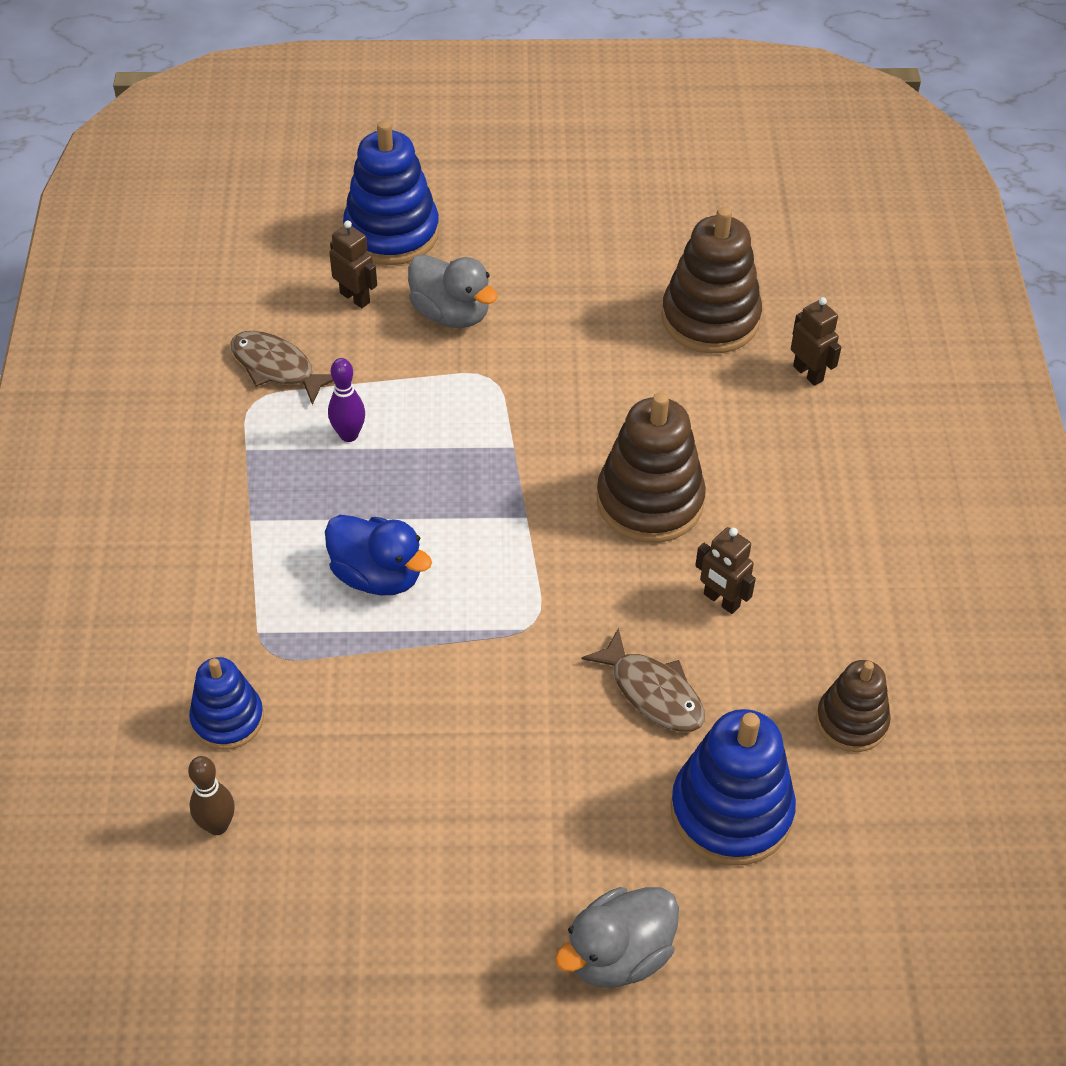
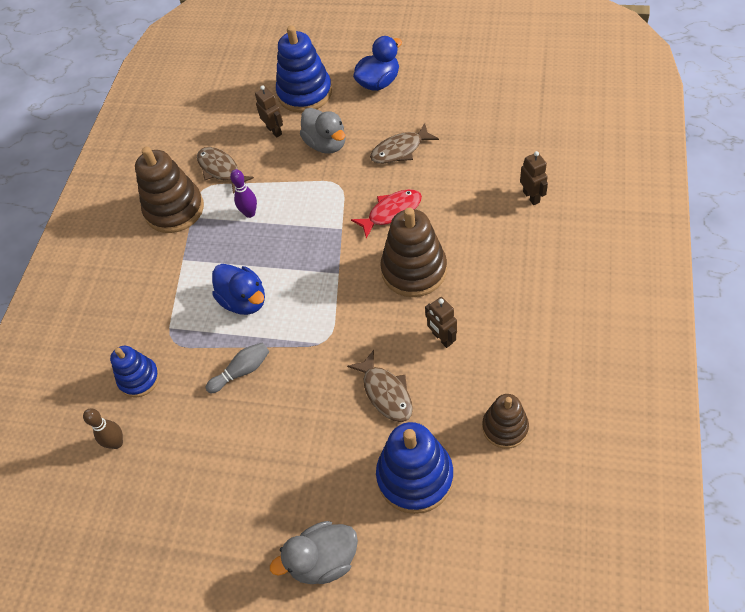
camera: 20 degrees right, 5 degrees up
brown stacking toy [661,207,762,354] -> brown stacking toy moved to [135,147,204,233]
none -> grey bowling pin [206,342,270,393]
none -> red fish [351,189,422,239]
none -> blue duck [353,36,402,91]
none -> brown fish [370,123,439,164]

